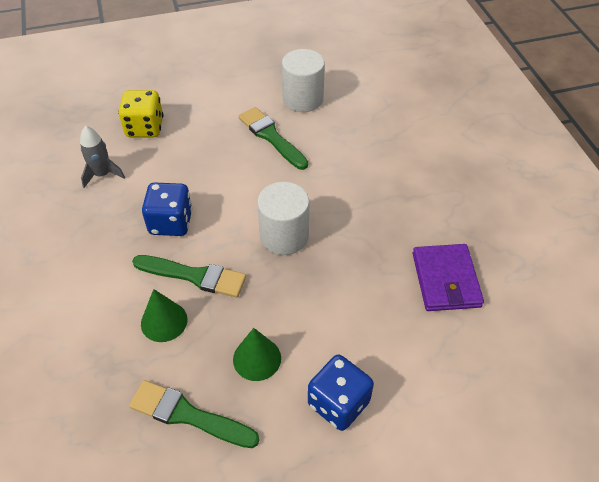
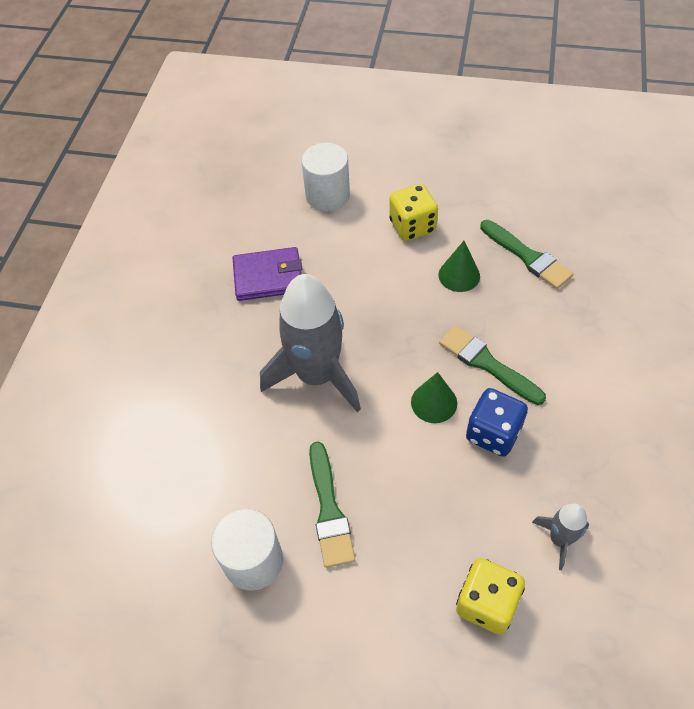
camera: 150 degrees left, 5 degrees up
green cone [141,289,188,342] -> green cone moved to [411,372,457,423]
white cylinder [257,182,309,255] -> white cylinder moved to [302,143,350,212]
blue dice [308,355,374,431] -> yellow dice [389,184,438,241]
purple wallet [413,244,484,311] -> purple wallet turned 60 degrees clockwise [233,247,302,301]
none -> grey rocket [260,274,361,412]

